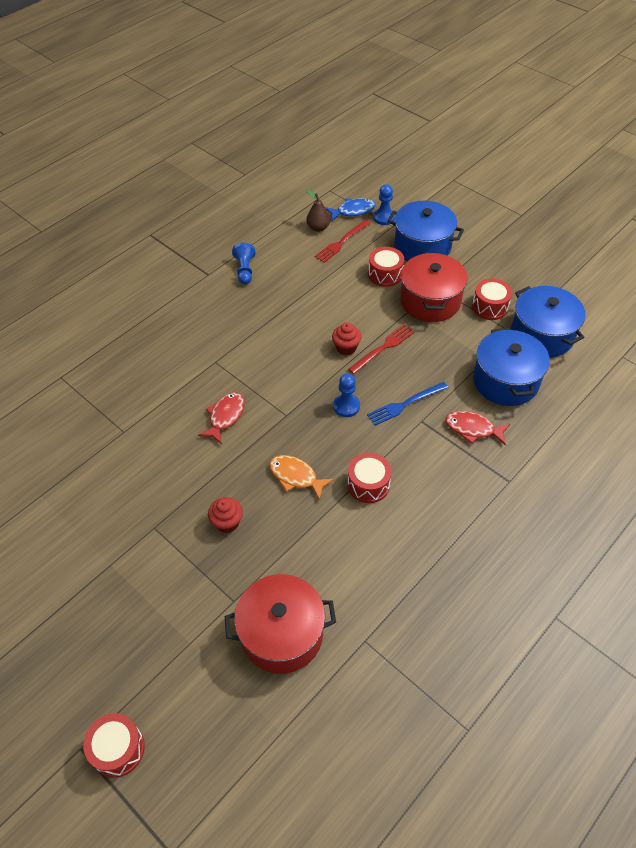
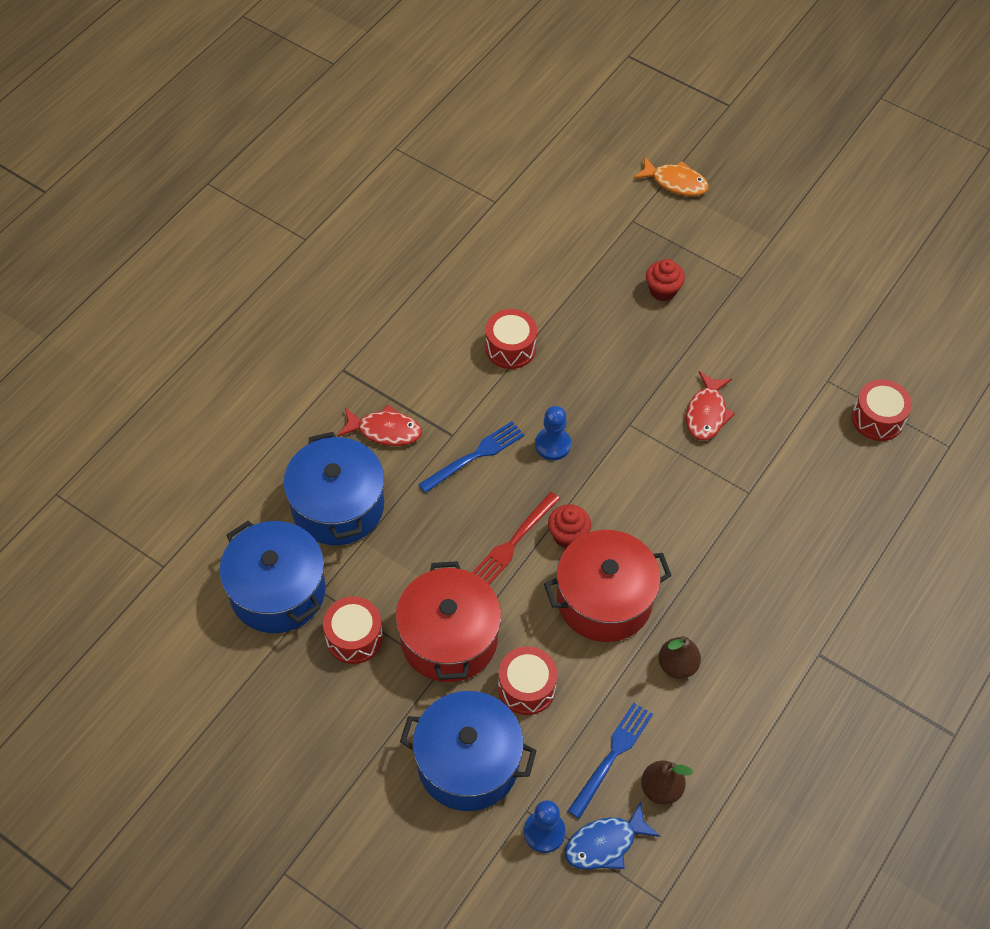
camera: 170 degrees right, 5 degrees up
red drum [83,713,145,778] -> red drum moved to [852,379,912,441]
red pot [225,574,336,674] -> red pot moved to [544,530,672,642]
blue pawn [232,243,256,284] -> none
orange fish [269,455,334,501] -> orange fish moved to [633,156,709,196]
red fork [315,219,371,263] -> blue fork [568,703,653,819]
none -> brown pear [658,636,701,679]

